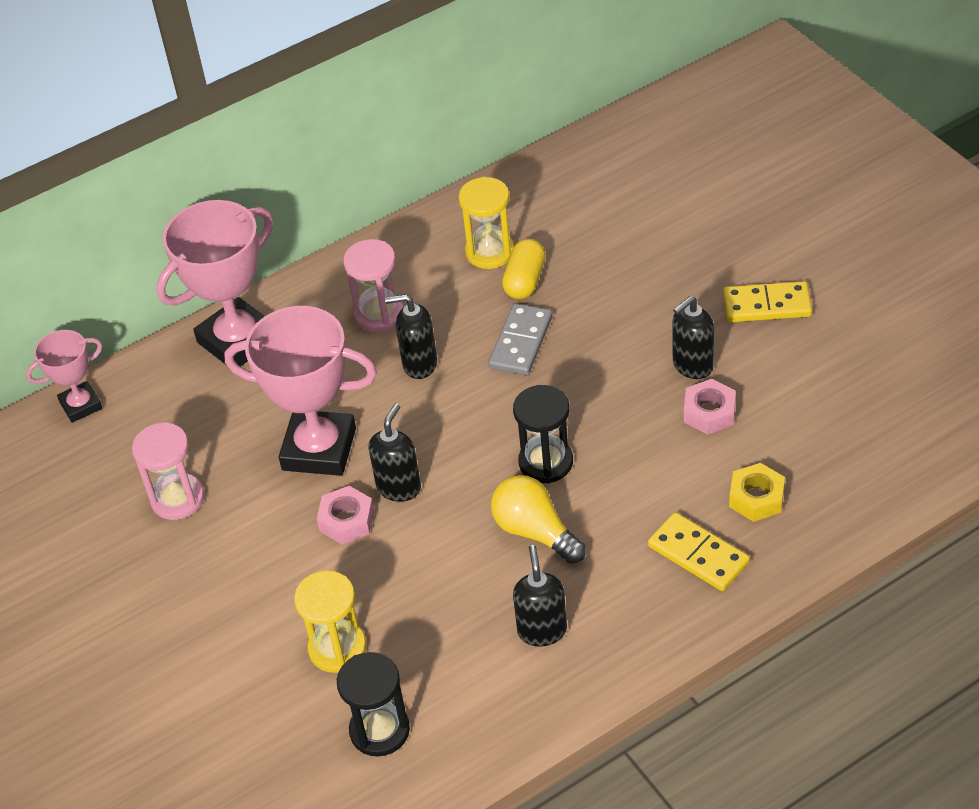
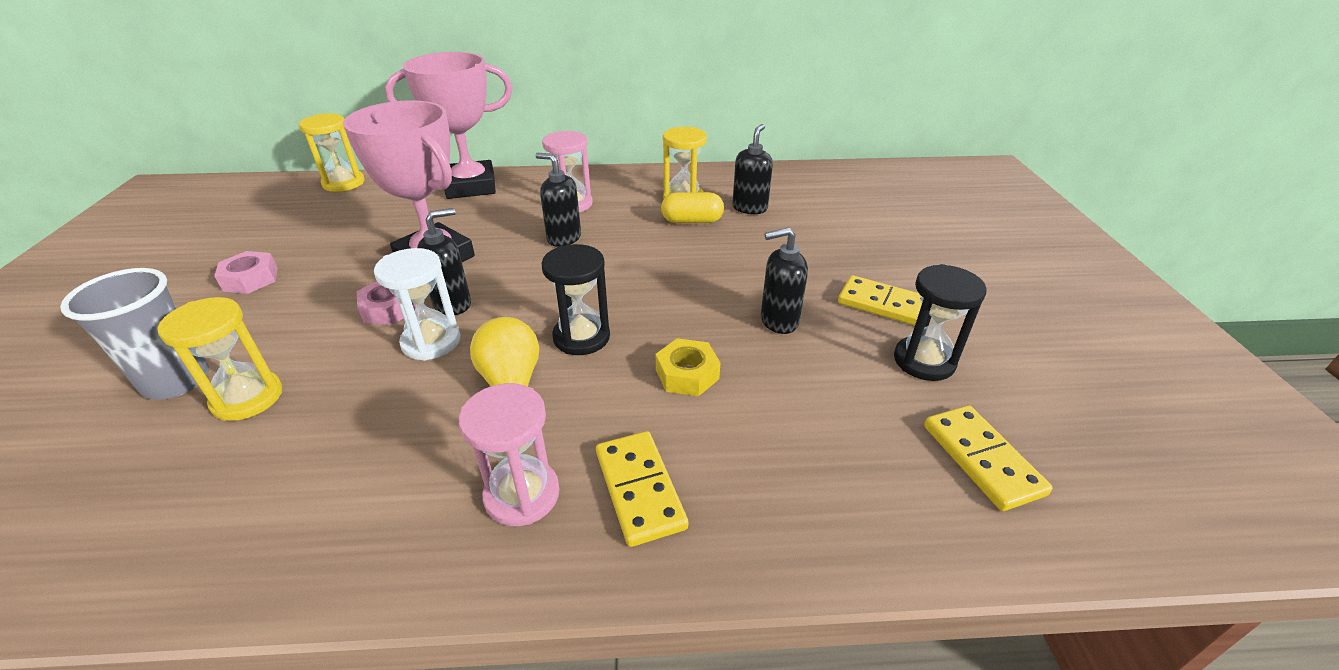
camera: 25 degrees right, 10 degrees down
pink trophy [26,330,102,423] -> yellow hourglass [299,113,364,192]
pink hourglass [132,422,204,520] -> pink hourglass moved to [459,383,560,526]
black hourglass [337,652,410,757] -> black hourglass moved to [894,264,987,381]
grey domino [488,303,553,375] -> none
yellow capsule [502,239,545,299] -> yellow capsule turned 45 degrees clockwise [661,192,724,223]
black soap dispenser [513,545,567,647] -> black soap dispenser moved to [732,124,773,214]
pink nut [684,379,736,435] -> pink nut moved to [214,251,278,294]
yellow nut [729,463,785,522] -> yellow nut moved to [656,338,720,396]
none -> grey cup [60,268,209,399]
none -> white hourglass [374,248,461,361]
none -> yellow domino [924,405,1053,511]

